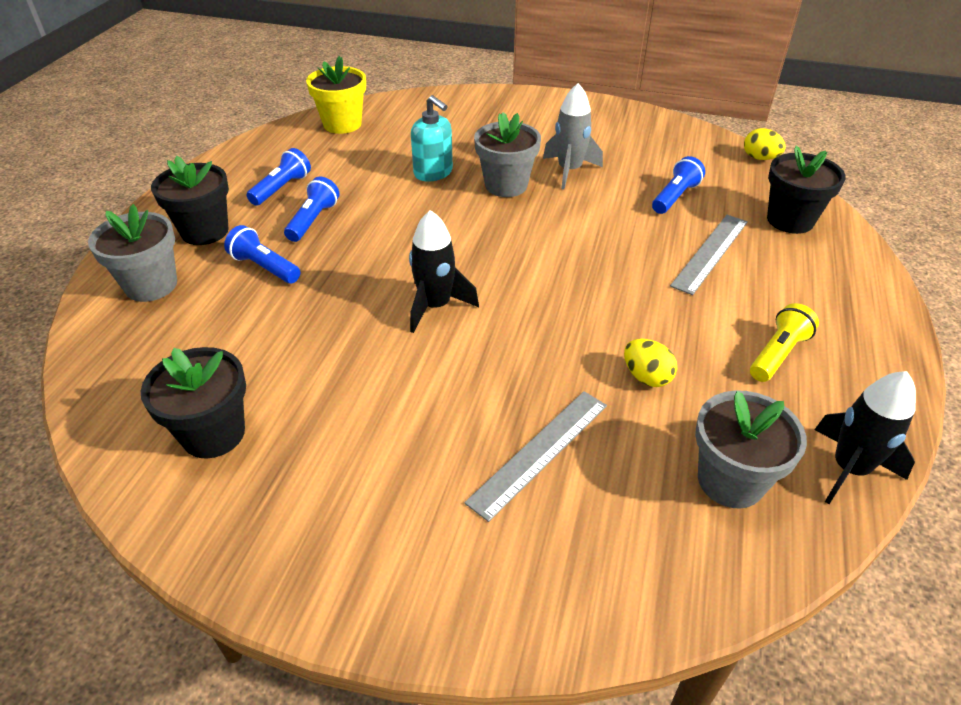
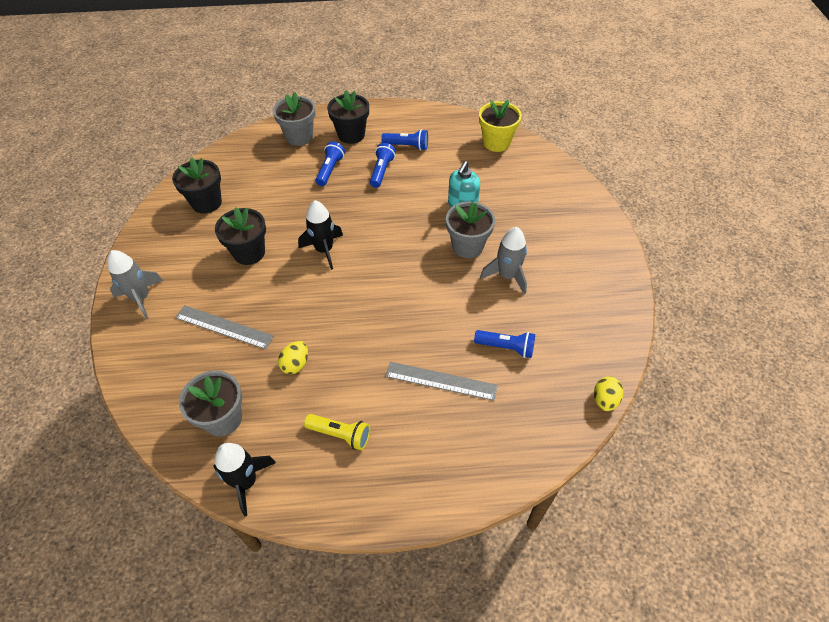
camera: 70 degrees right, 10 degrees up
blue flashlight [284,176,340,242] -> blue flashlight turned 75 degrees counterclockwise [370,143,396,188]
black flower pot [767,146,846,234] -> black flower pot moved to [215,207,266,265]
none -> grey rocket [107,250,163,319]

